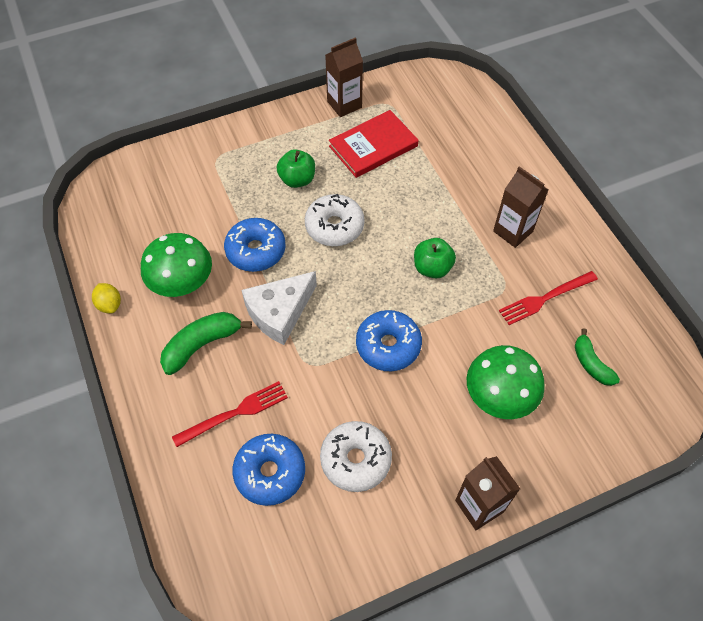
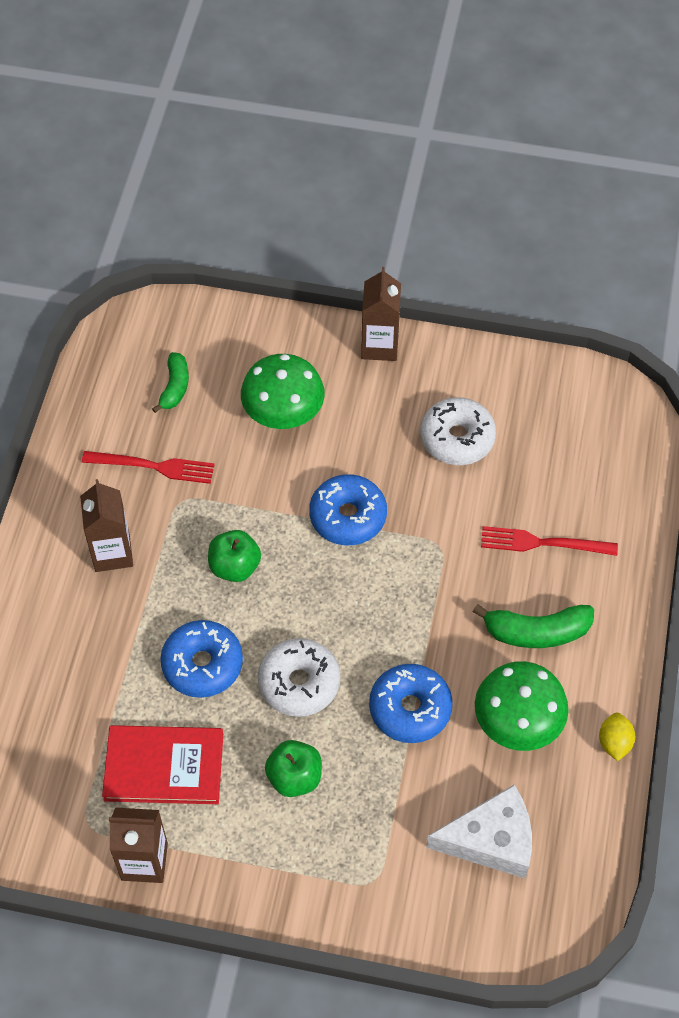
camera: 145 degrees left, 0 degrees up
blue donut [233,434,305,506] -> blue donut moved to [160,620,243,698]
white cheese [242,271,317,345] -> white cheese moved to [426,785,532,878]

